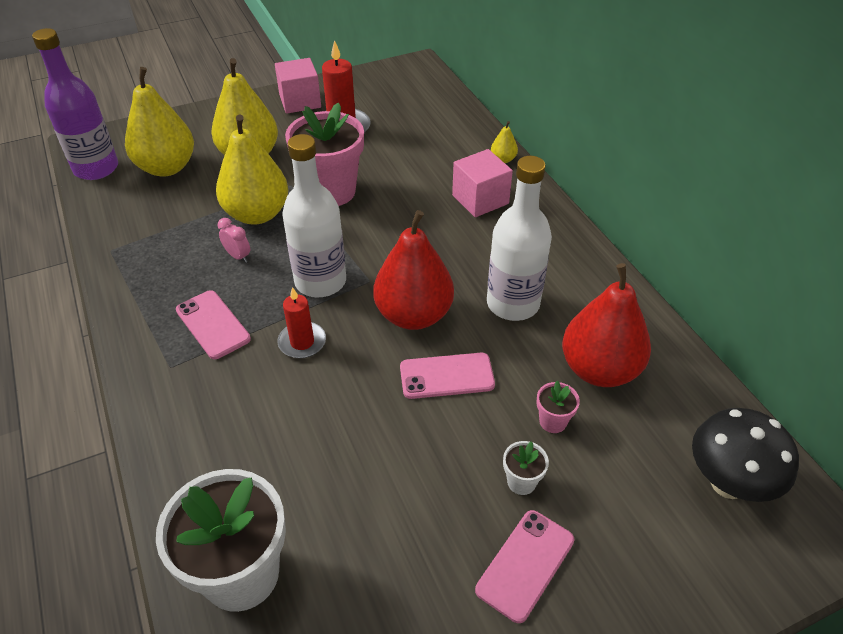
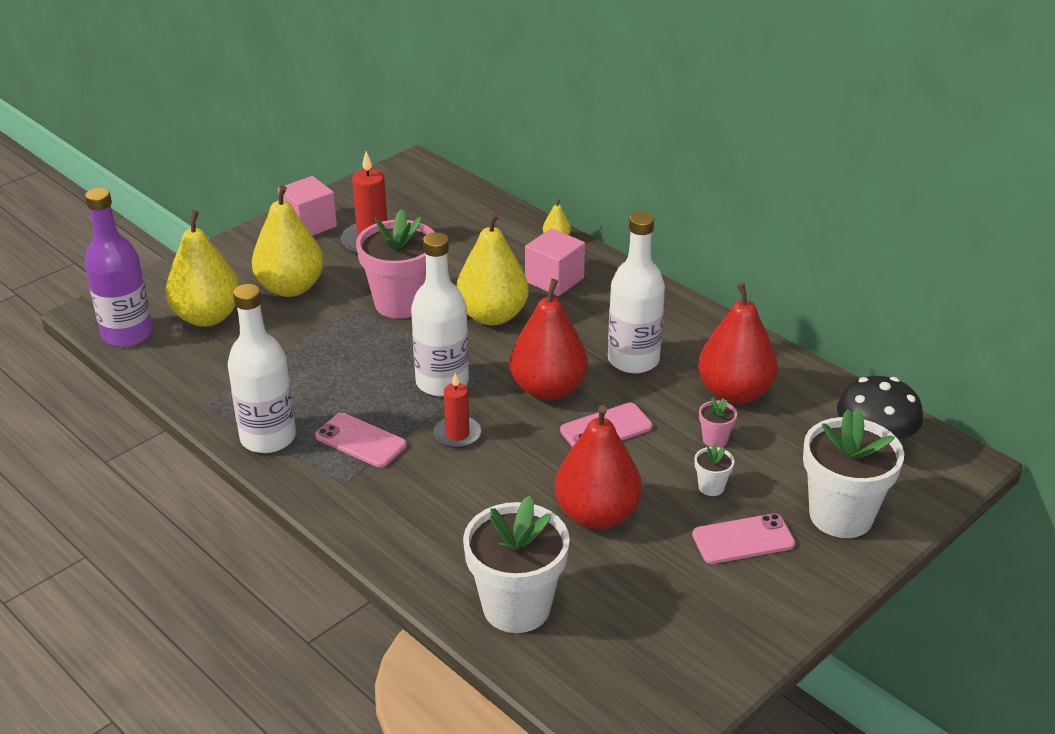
camera: 20 degrees left, 10 degrees down
yellow pear [216,115,288,225] -> yellow pear moved to [456,212,529,326]
pink clock [218,218,250,263] -> none
pink phone [475,510,574,623] -> pink phone turned 60 degrees clockwise [692,513,795,564]
none -> white bottle [228,284,296,453]
none -> red pear [555,405,642,529]
none -> white flower pot [803,409,904,538]

